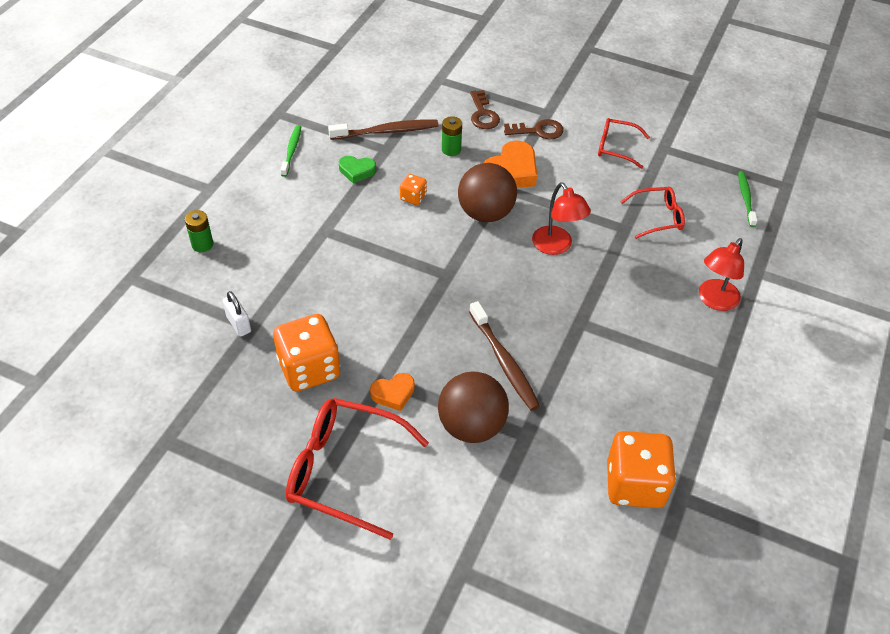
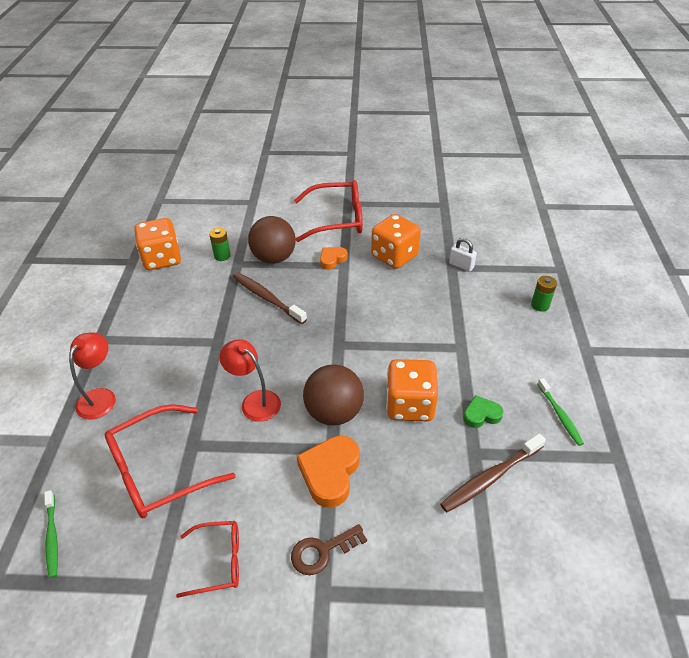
camera: 160 degrees right, 5 degrees down
orange dice [400,174,427,205] -> orange dice [386,359,438,421], size x2.11
green battery [442,116,462,156] -> green battery moved to [209,228,231,261]
brown key [470,90,500,129] -> none
red glasses [621,187,685,239] -> red glasses [104,404,236,518], size x1.77

